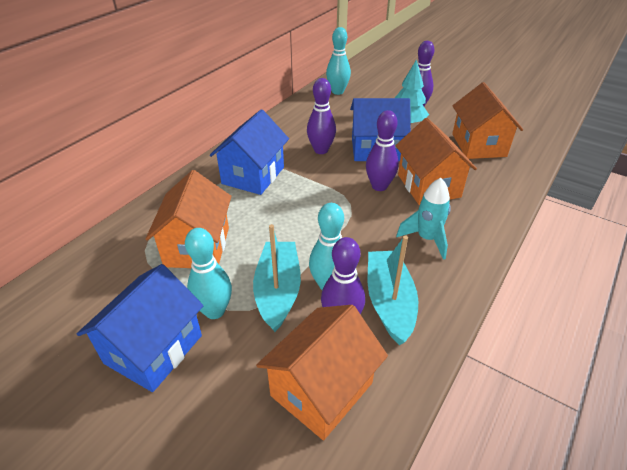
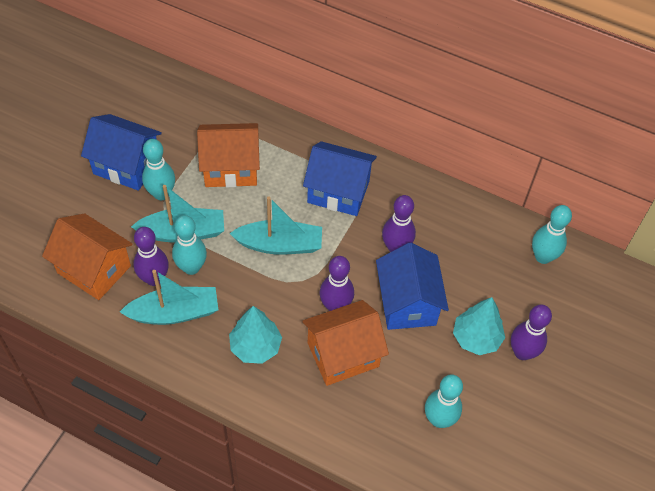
camera: 80 degrees right, 15 degrees up
turquoise rocket [396,178,451,260] -> turquoise tree [229,306,282,364]
orange house [452,82,523,159] -> turquoise bowling pin [425,375,463,428]
none -> turquoise boat [229,196,322,255]

